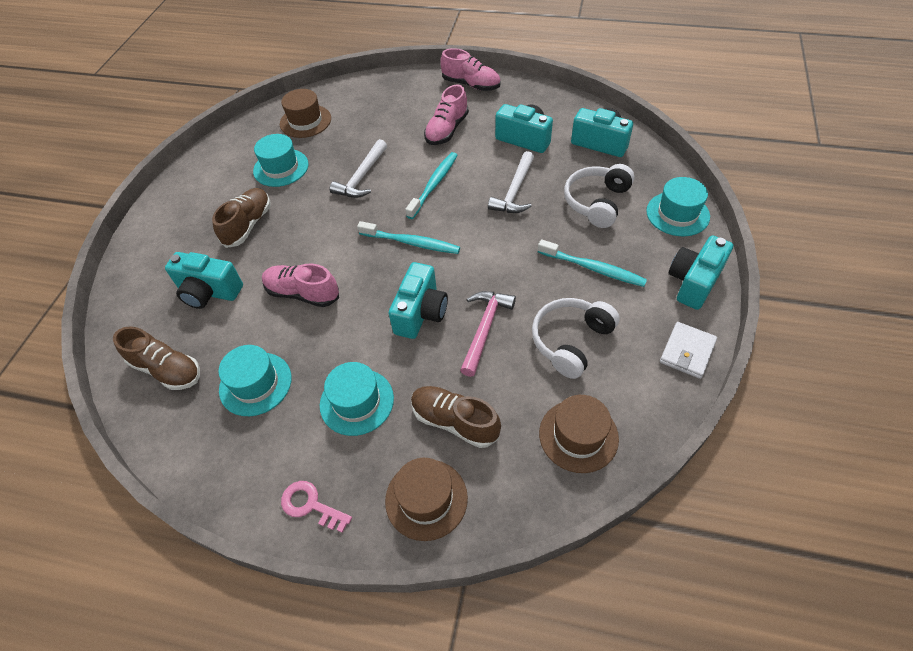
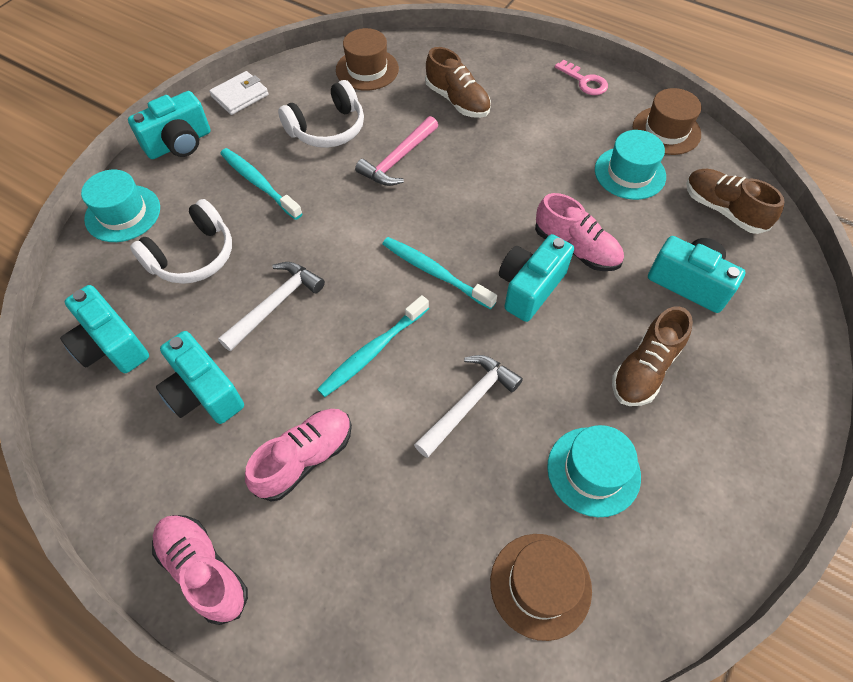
camera: 165 degrees left, 5 degrees up
turquoise hat [320,362,394,436] -> none
brown hat [385,458,468,541] -> brown hat moved to [633,88,701,155]
turquoise camera [389,262,448,339] -> turquoise camera moved to [499,234,574,322]

